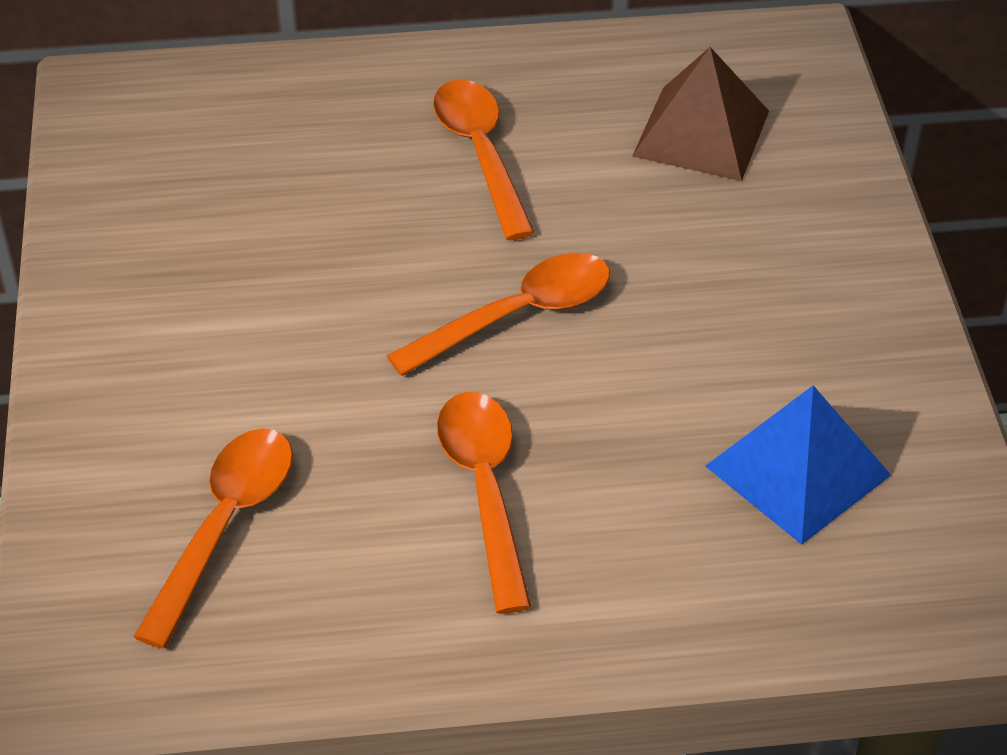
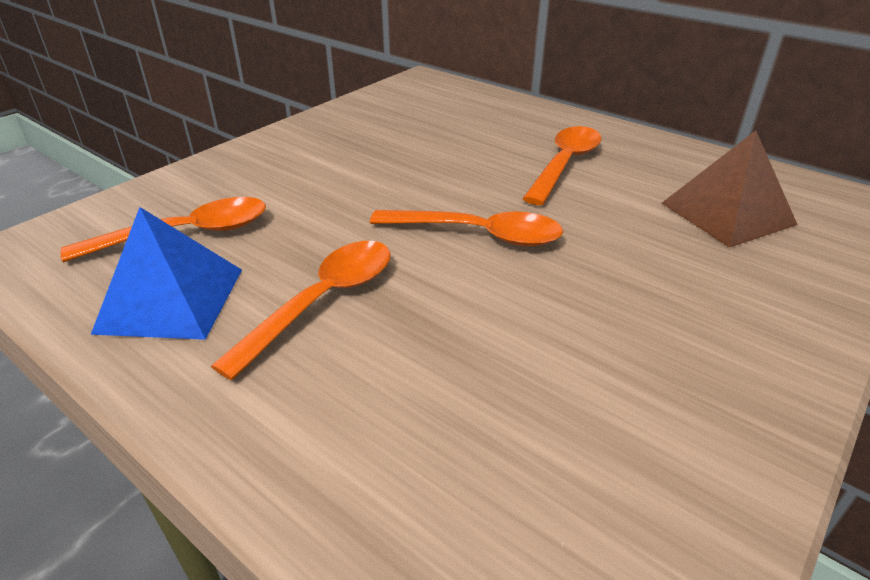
camera: 45 degrees right, 10 degrees down
blue pyramid [705,385,891,545] -> blue pyramid moved to [91,207,242,340]

